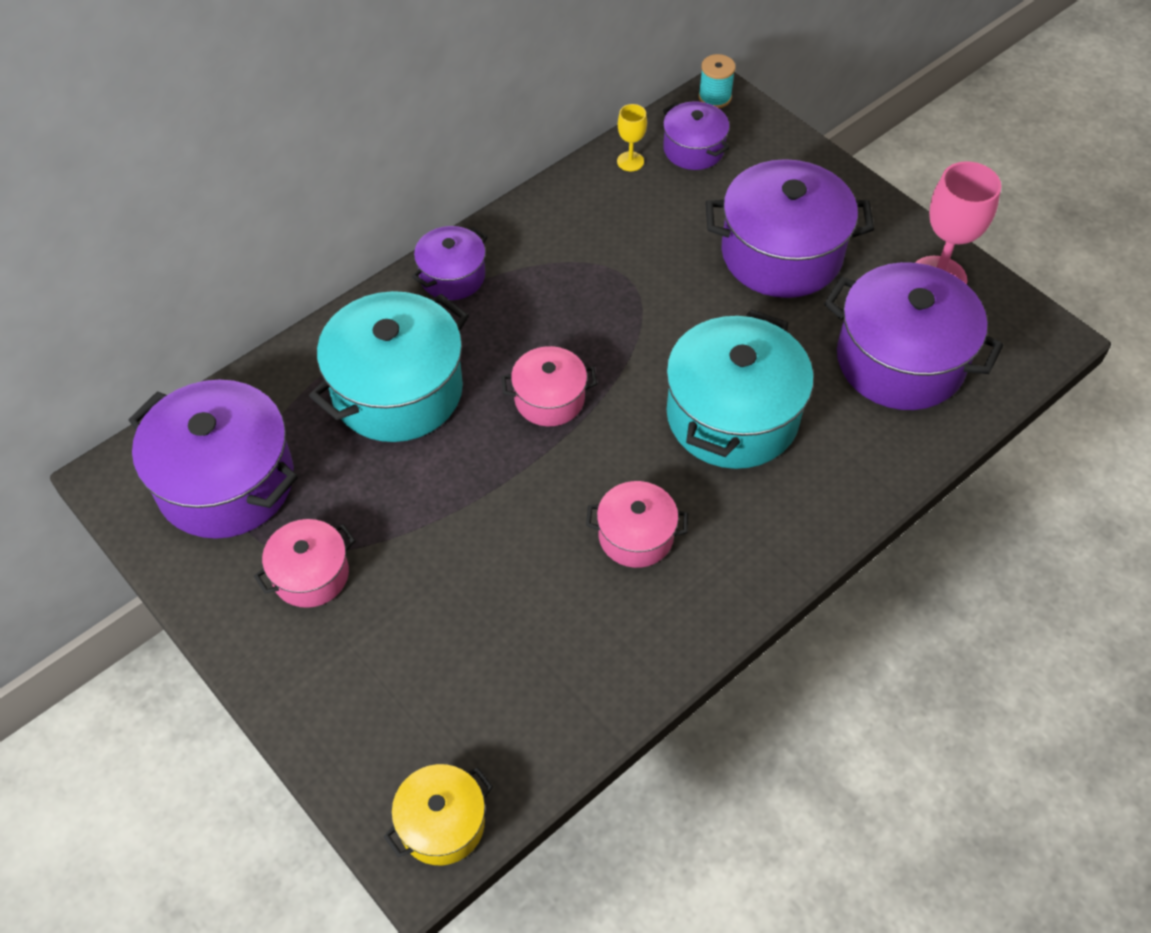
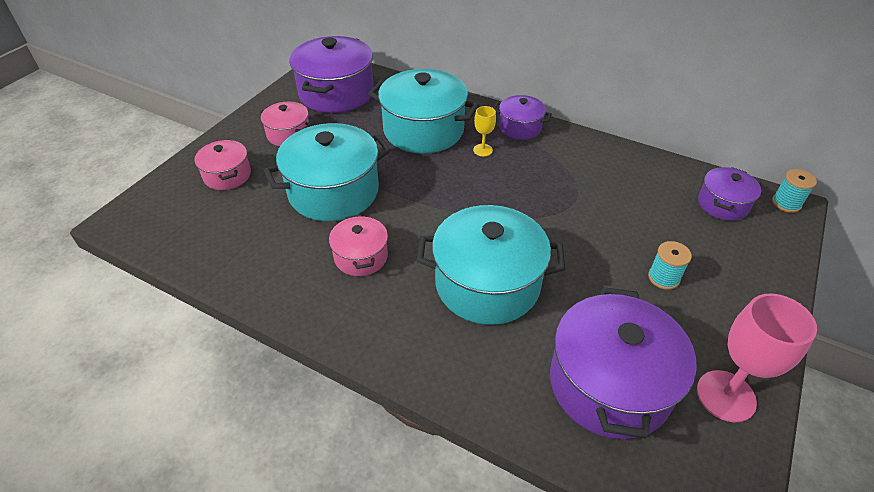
camera: 70 degrees right, 10 degrees down
yellow pot [383,764,493,865] -> none
pink pot [501,346,597,426] -> pink pot moved to [194,140,251,190]
yellow goblet [617,104,647,171] -> yellow goblet moved to [473,106,496,156]
purple pot [705,159,874,298] -> turquoise spool [648,241,692,290]
none -> turquoise pot [264,123,391,221]

